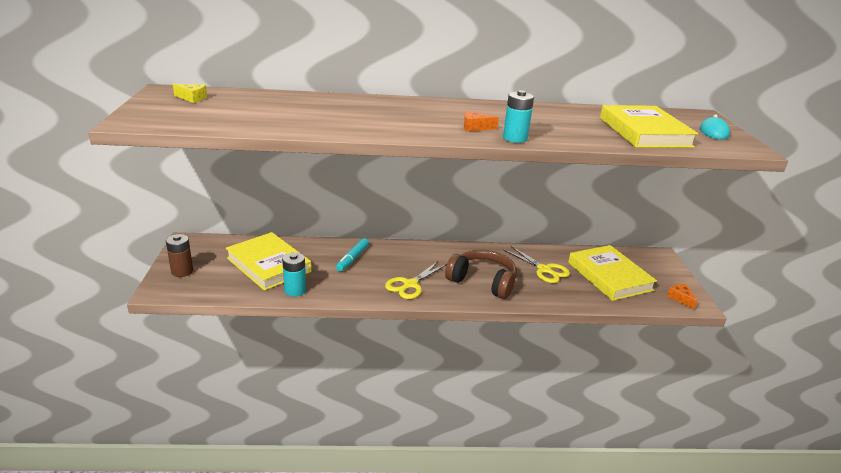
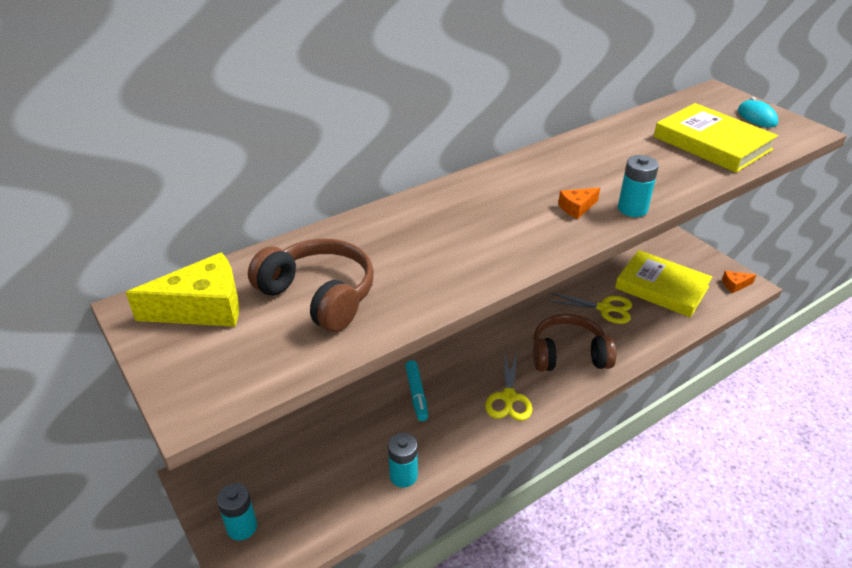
camera: 30 degrees left, 10 degrees up
brown battery [166,234,193,277] -> turquoise battery [217,483,257,541]
yellow cheese [173,84,207,103] -> yellow cheese [126,252,239,327], size x2.01
yellow book [226,232,312,291] -> none
orange cheese [667,284,698,310] -> orange cheese turned 45 degrees counterclockwise [722,271,756,293]
none -> brown headphones [248,239,374,332]

